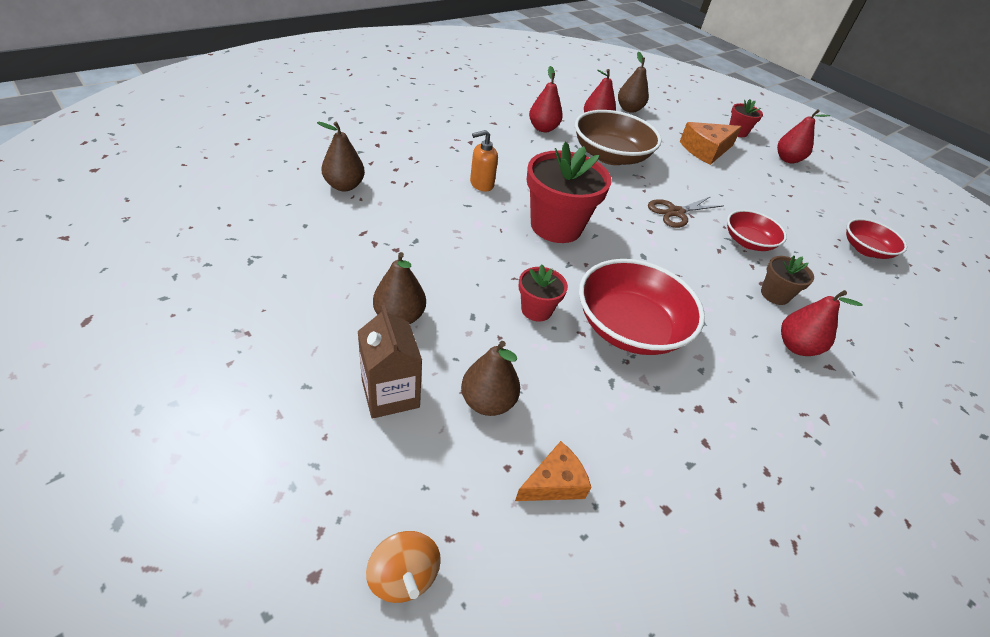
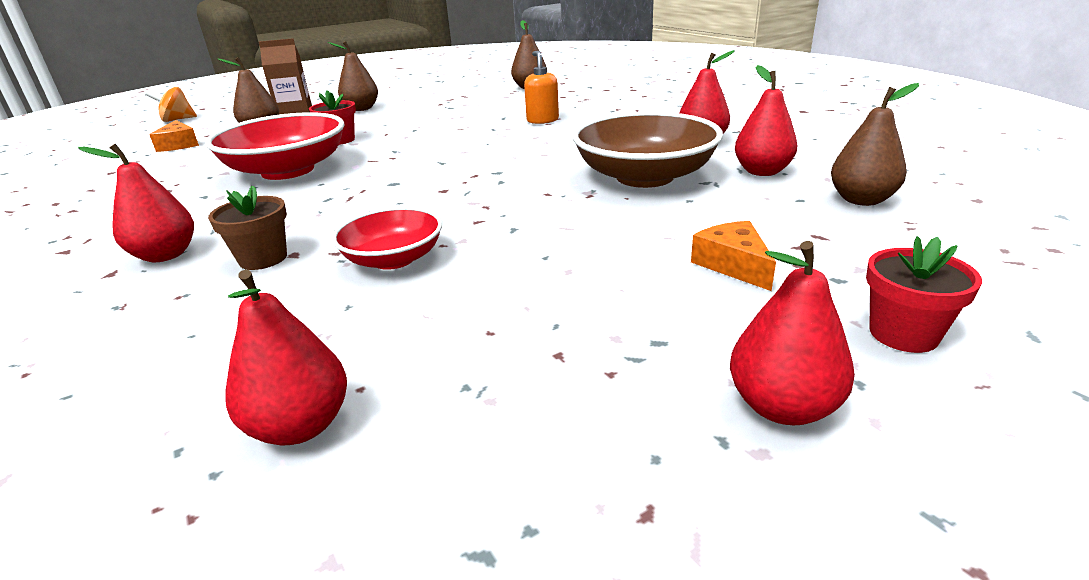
camera: 105 degrees right, 15 degrees down
red flower pot [527,142,611,243] -> none
brown scissors [648,196,723,228] -> none
orange cheese [680,122,742,165] -> orange cheese [691,221,776,291], size x0.62
red bowl [846,218,907,259] -> red pear [226,270,347,445]

